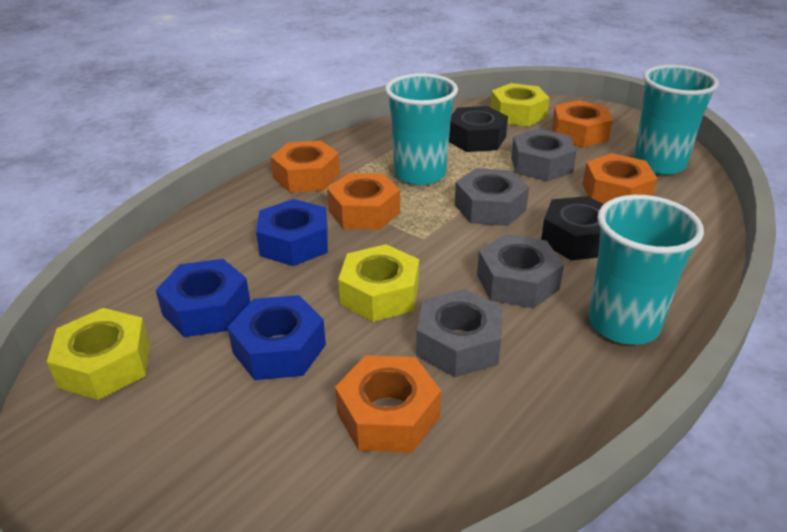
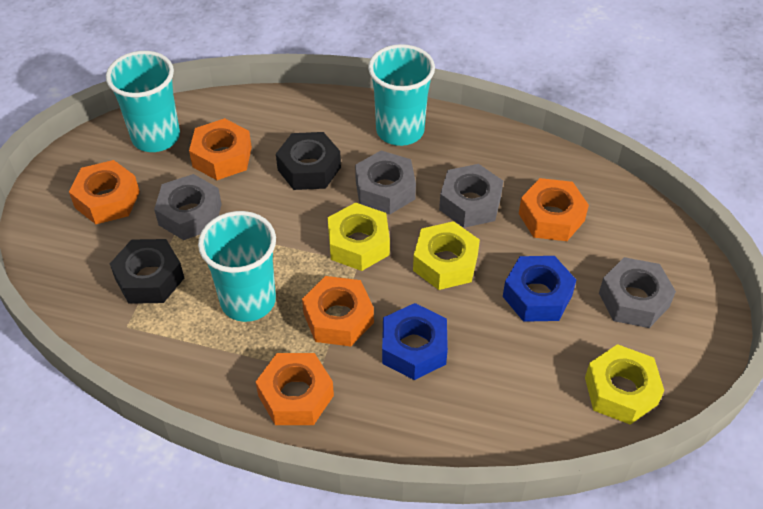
camera: 115 degrees left, 15 degrees up
blue nut [156,259,250,337] -> none
grey nut [455,168,529,226] -> grey nut moved to [599,257,676,328]
yellow nut [490,83,549,126] -> yellow nut moved to [328,202,390,271]

